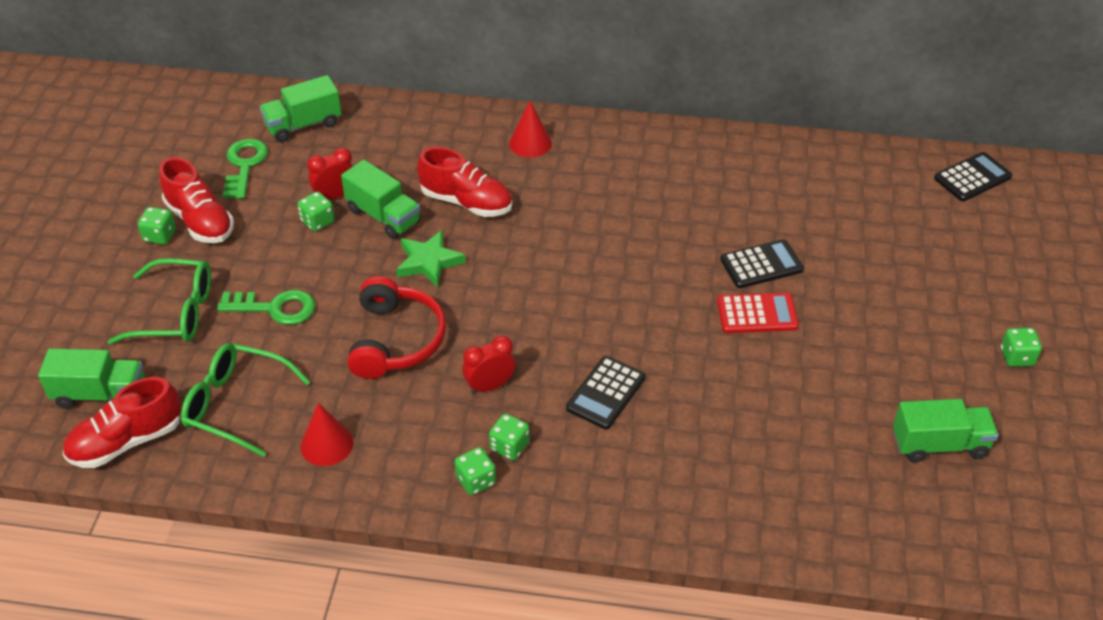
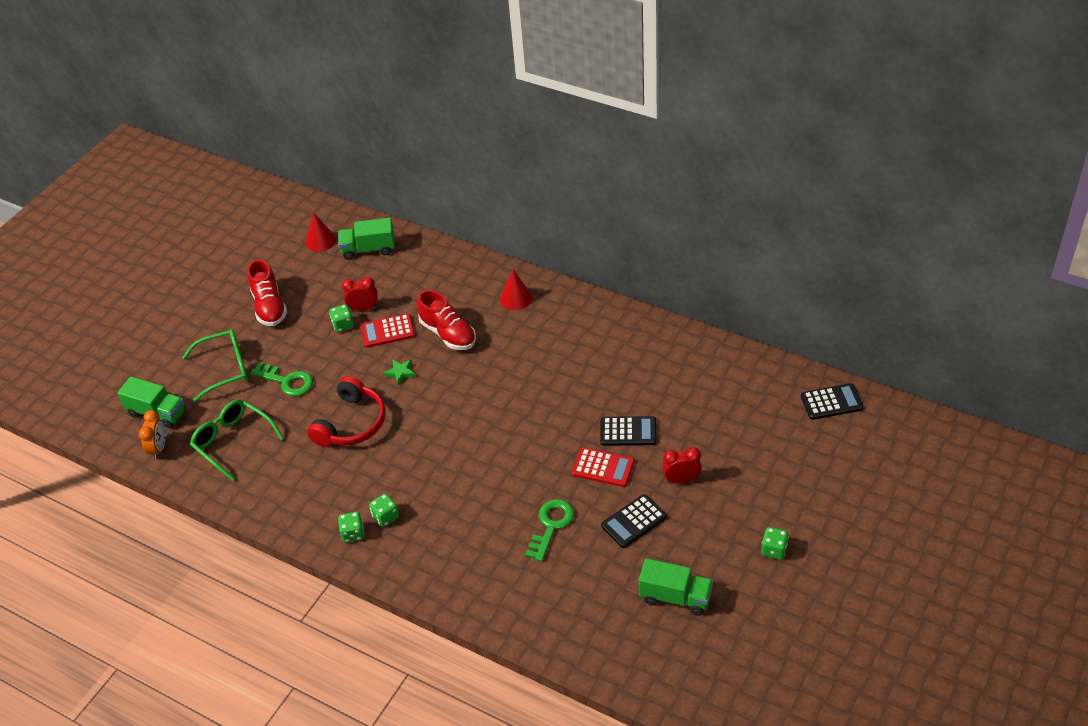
camera: 25 degrees right, 0 degrees up
red shoe [63,377,181,468] -> orange clock [139,410,166,459]
green glasses [108,258,211,344] -> green glasses turned 45 degrees counterclockwise [182,329,248,402]
green dice [138,207,176,245] -> none
green key [222,138,268,199] -> green key moved to [525,499,574,562]
red cone [300,403,354,466] -> red cone moved to [306,212,336,252]
green truck [341,160,421,239] -> red calculator [360,314,415,348]
green star [396,230,466,288] -> green star [384,359,416,385], size x0.63
red clock [462,335,516,394] -> red clock moved to [662,447,702,484]
black calculator [566,356,646,429] -> black calculator moved to [601,494,667,548]

